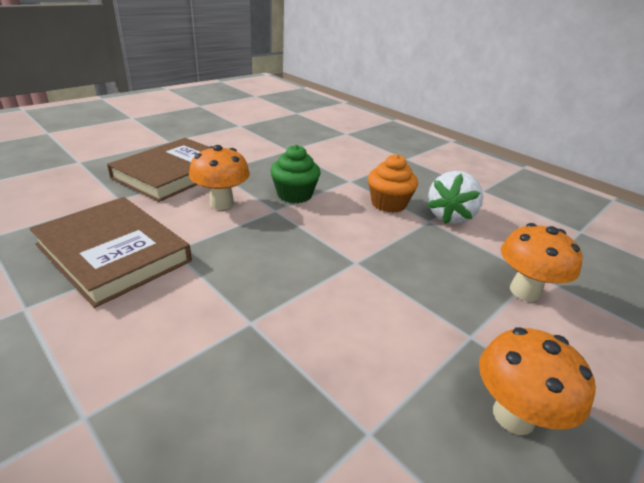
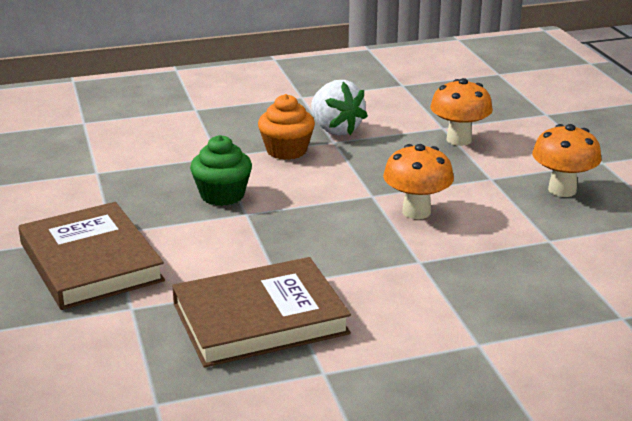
camera: 60 degrees left, 5 degrees down
orange mushroom [189,145,250,210] -> orange mushroom moved to [383,144,454,219]

